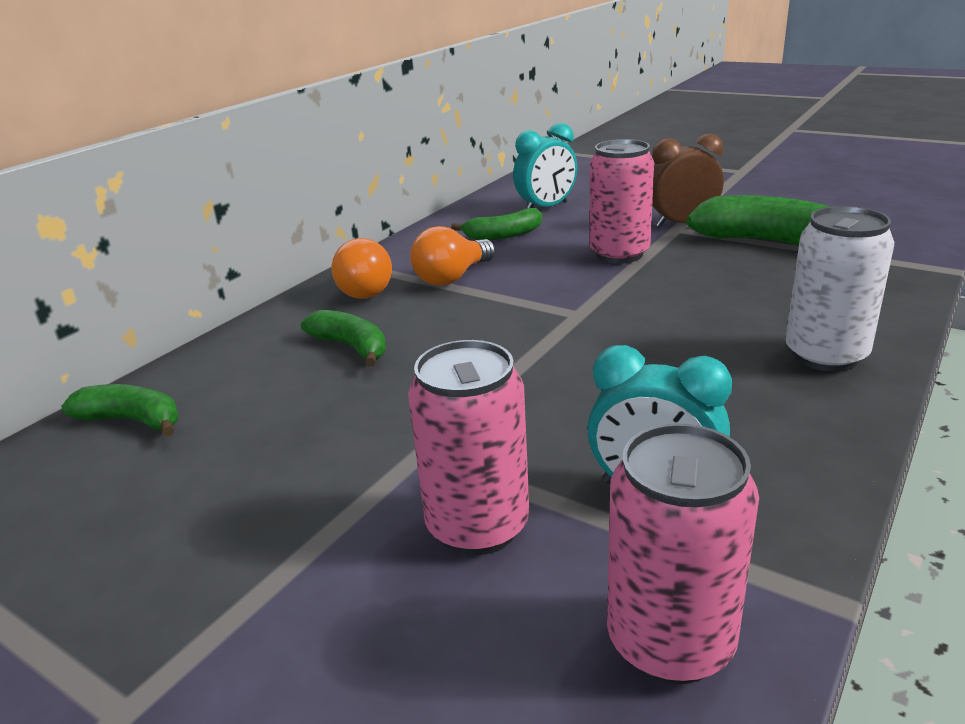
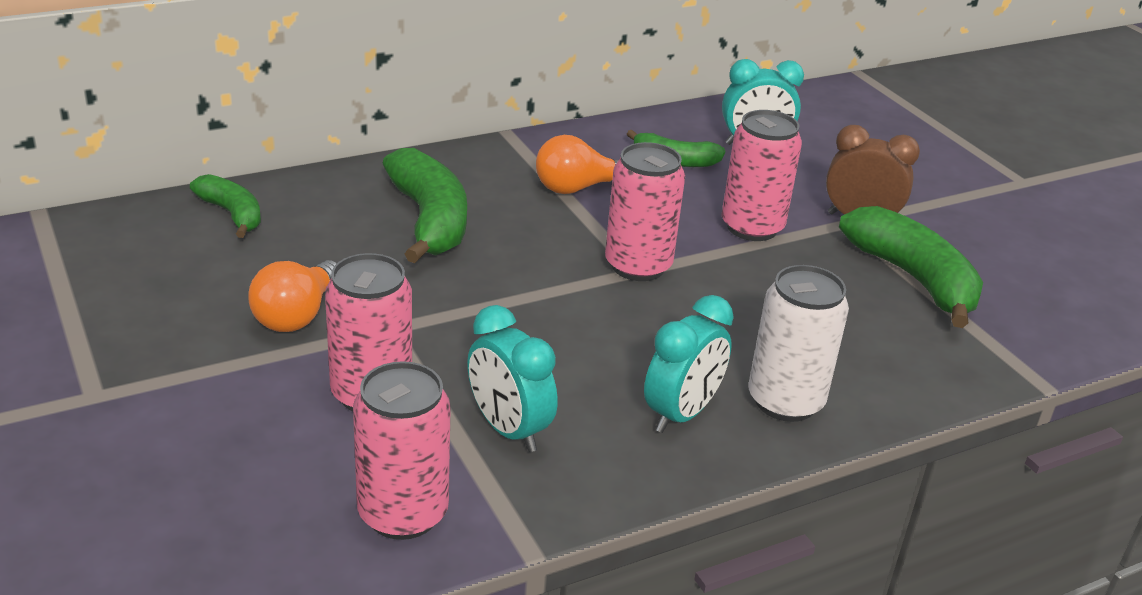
camera: 25 degrees right, 5 degrees up
green banana [301,310,386,366] -> green banana [382,148,467,263], size x1.70
orange light bulb [331,238,392,299] -> orange light bulb moved to [249,260,337,332]
none -> pink can [605,142,685,281]
none -> turquoise clock [644,295,734,433]

